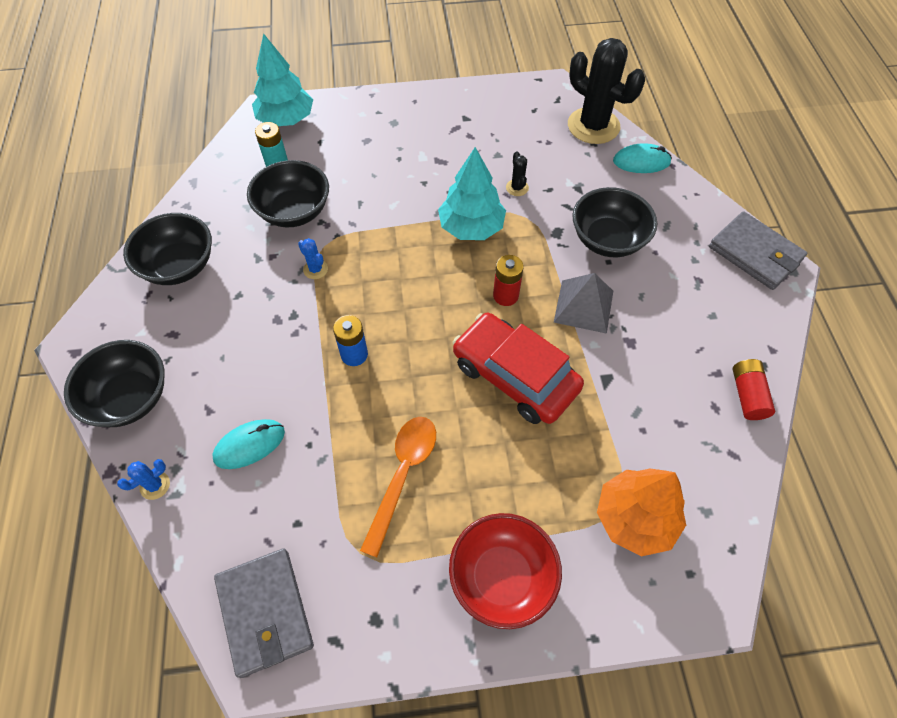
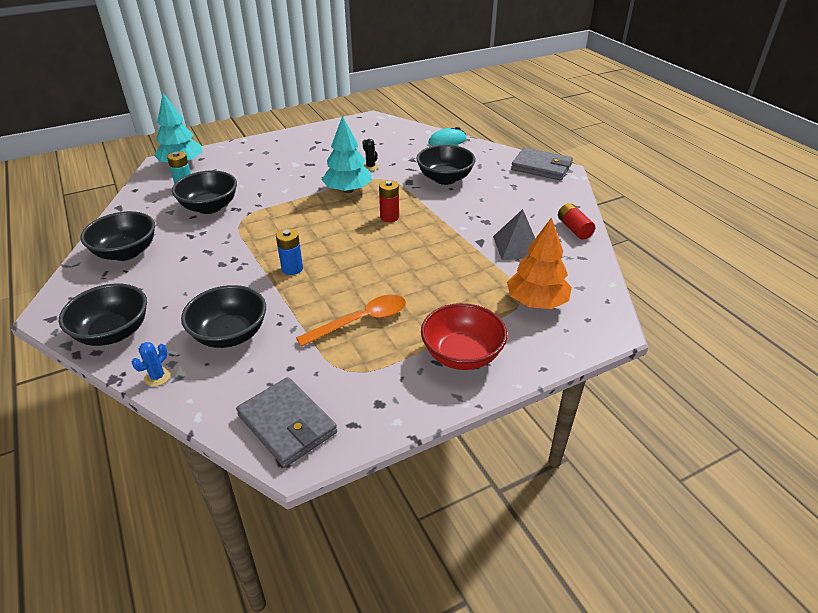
camera: 20 degrees left, 20 degrees down
turquoise mouse [212,419,285,469] -> black bowl [181,285,266,348]
blue cactus [298,238,328,279] -> none
orange spoon [360,417,436,557] -> orange spoon turned 60 degrees clockwise [296,295,406,347]
red car [453,313,584,424] -> none
grey pyramid [554,273,613,334] -> grey pyramid moved to [493,209,535,260]
black cactus [568,38,645,144] -> none

